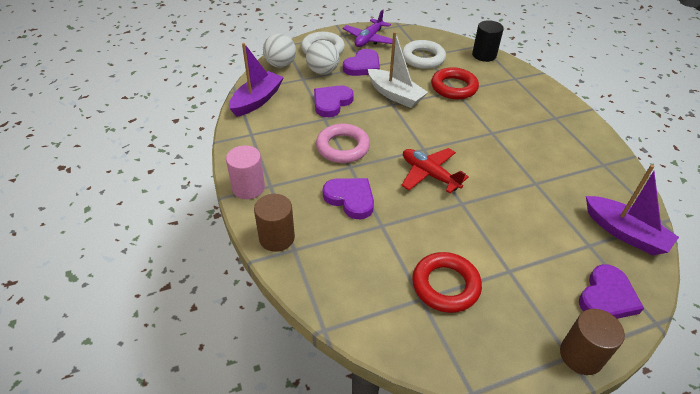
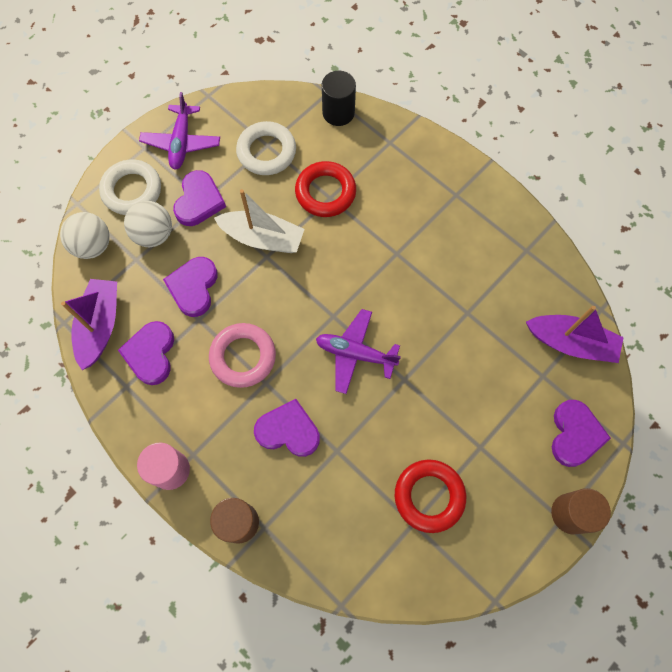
camera: 25 degrees left, 25 degrees up
red plane [401,148,469,193] -> purple plane [316,309,401,394]
none -> purple heart [118,321,174,385]

